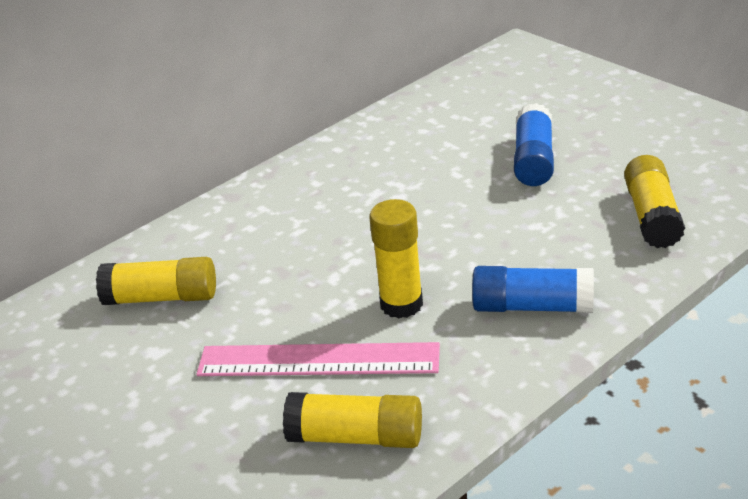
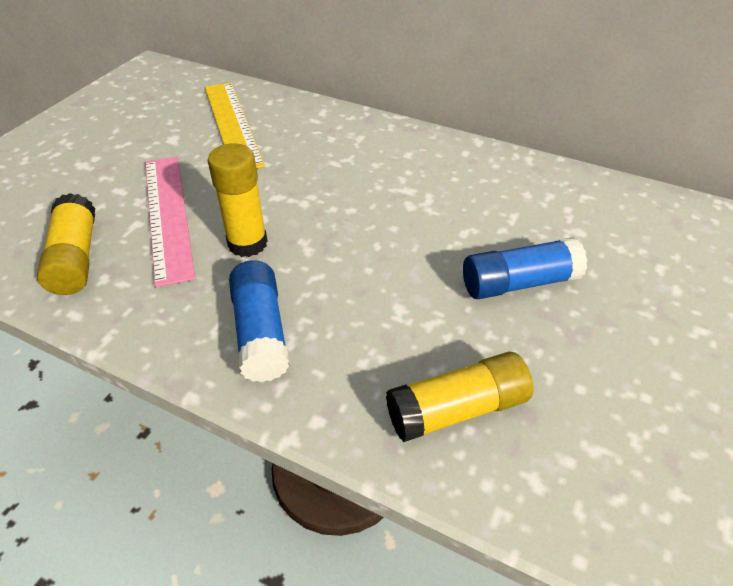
camera: 65 degrees right, 10 degrees up
yellow glue stick [96,257,216,305] -> yellow ruler [205,82,265,169]

